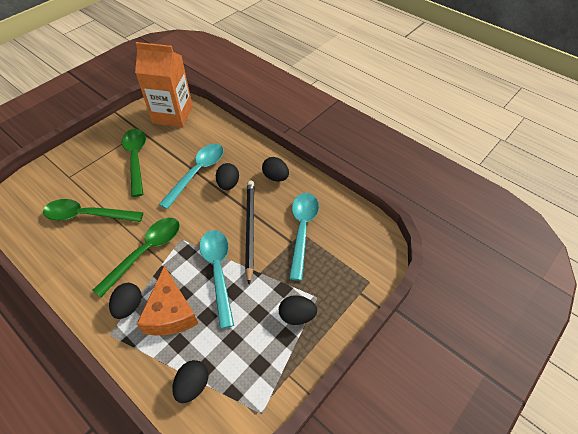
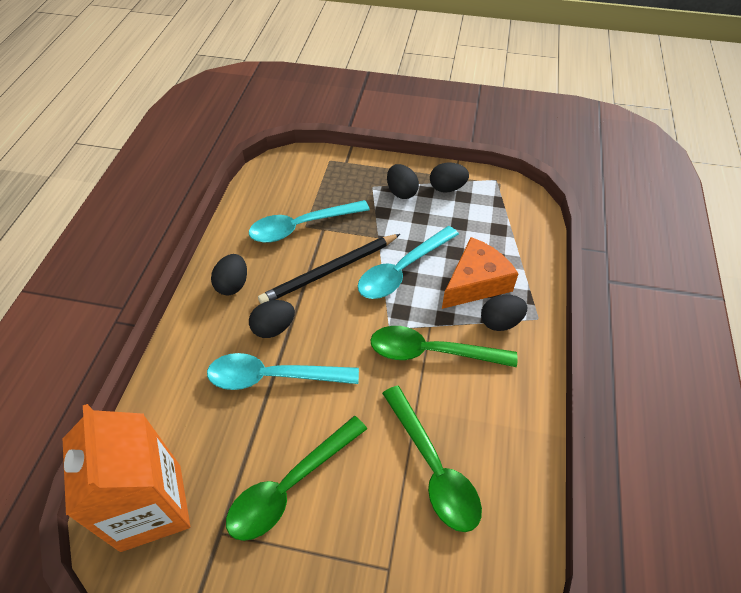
camera: 120 degrees left, 0 degrees up
black egg [172,360,208,403] -> black egg moved to [430,162,469,193]

